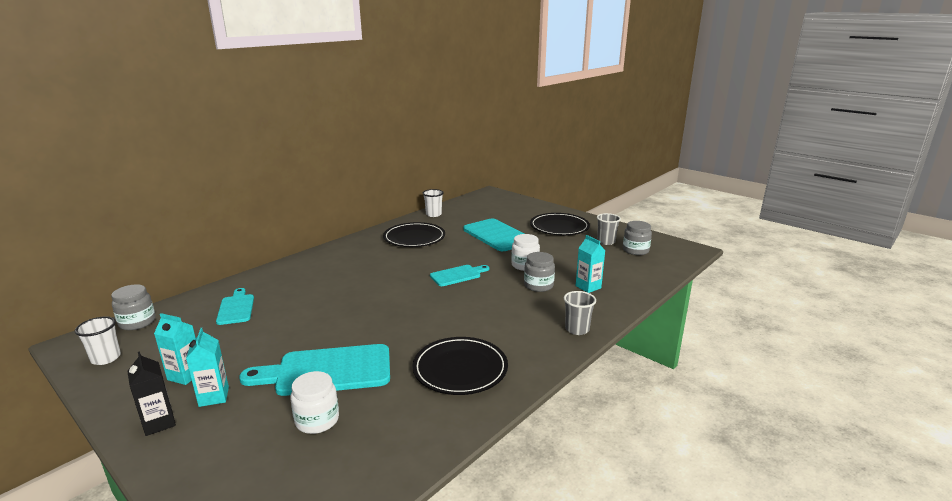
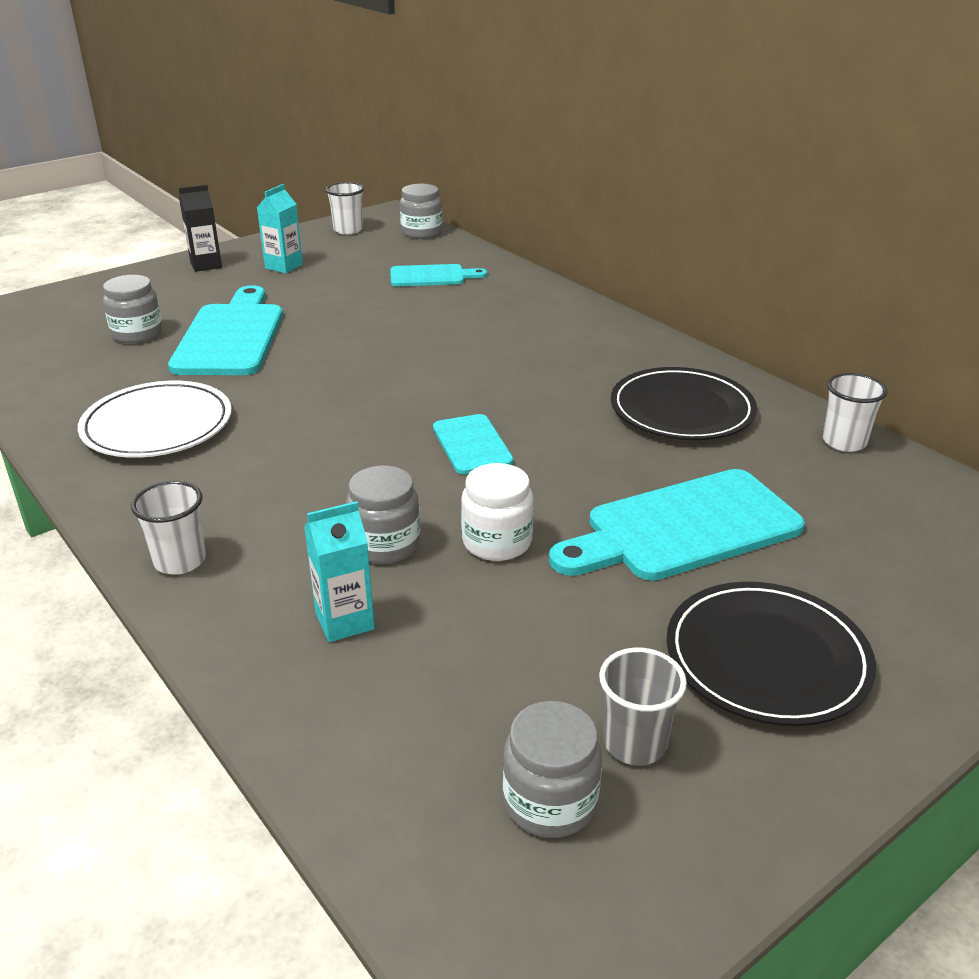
camera: 100 degrees right, 10 degrees up
turquoise carton [186,328,229,407] -> none
white jar [290,371,339,434] -> grey jar [103,275,163,343]
black plate [412,337,508,395] -> white plate [78,381,232,458]
grey cup [564,291,596,335] -> white cup [131,481,206,575]

